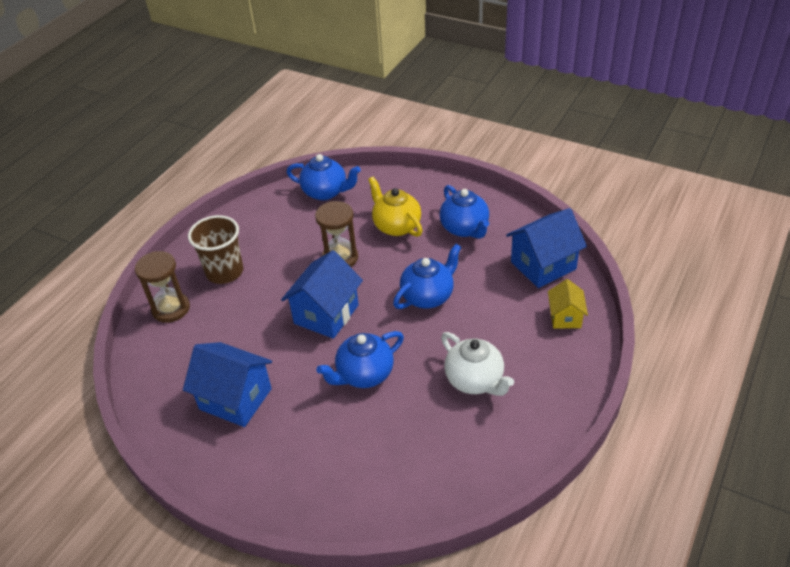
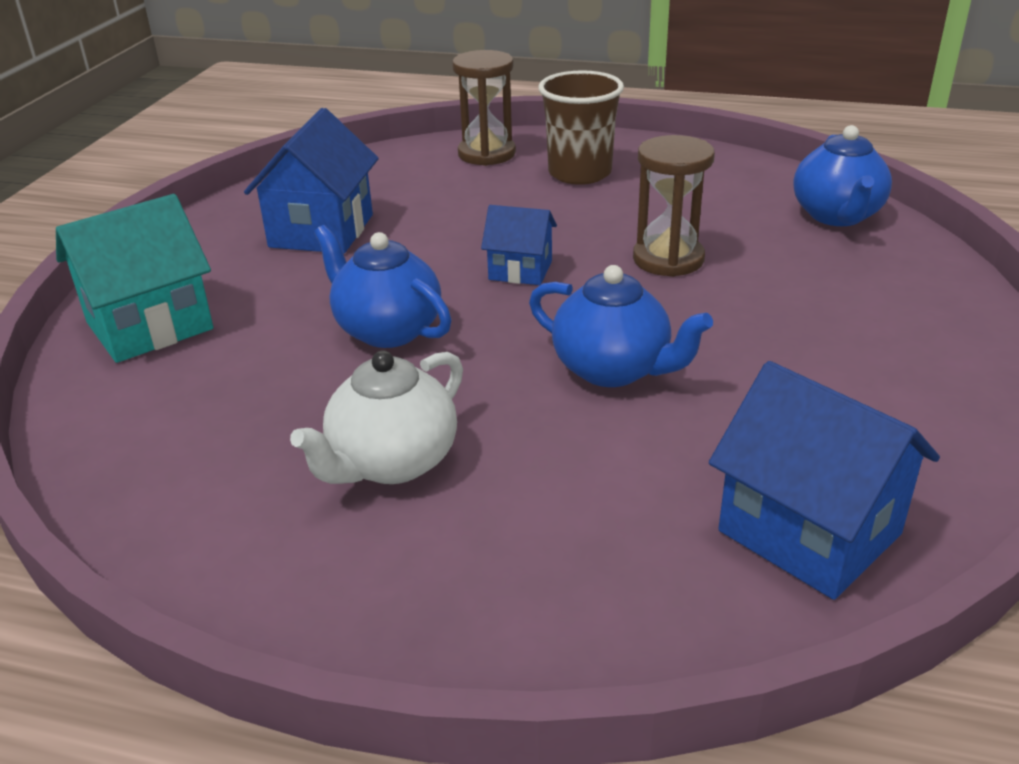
camera: 75 degrees right, 10 degrees down
blue house [281,250,363,339] -> blue house [481,205,557,285], size x0.58
yellow teapot [368,177,422,237] -> none
blue teapot [439,185,489,239] -> none
yellow house [548,279,588,329] -> none
none -> turquoise house [56,194,213,363]

